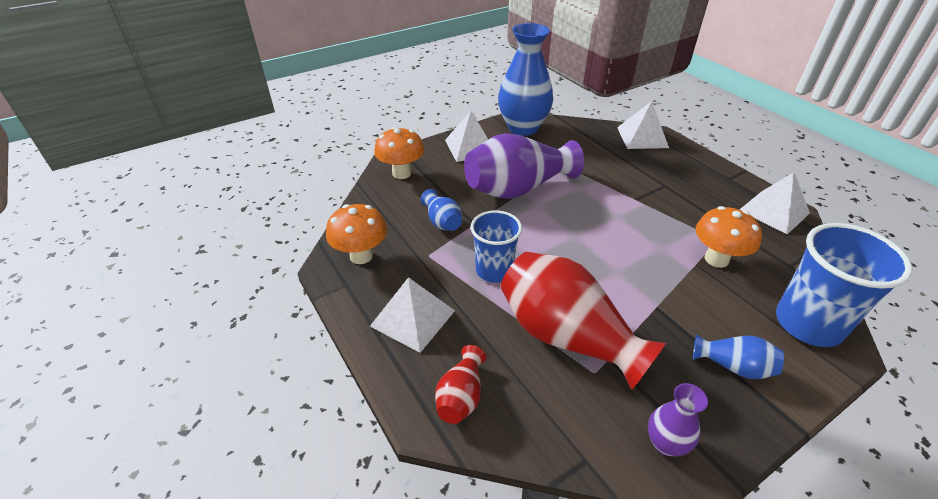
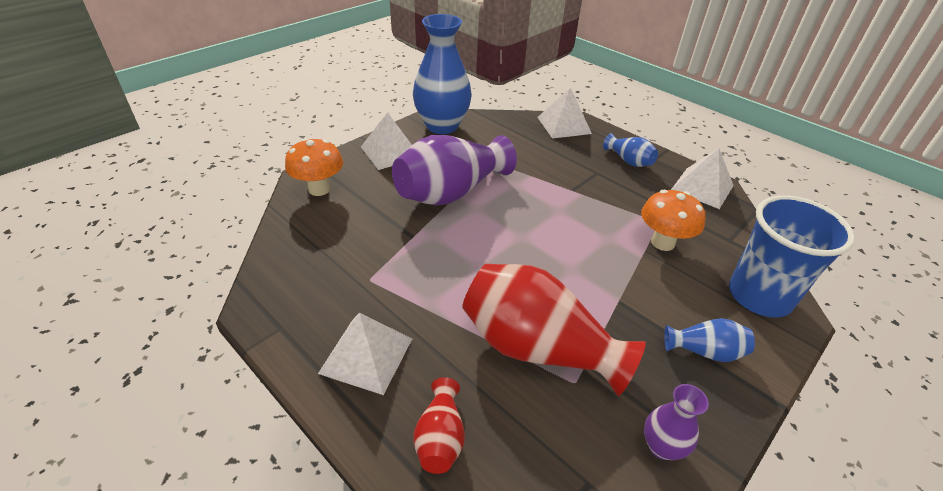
camera: 15 degrees left, 0 degrees up
orange mushroom [326,204,387,264] -> none
blue vase [420,189,462,231] -> blue vase moved to [603,133,658,167]
blue cup [471,210,522,283] -> none

